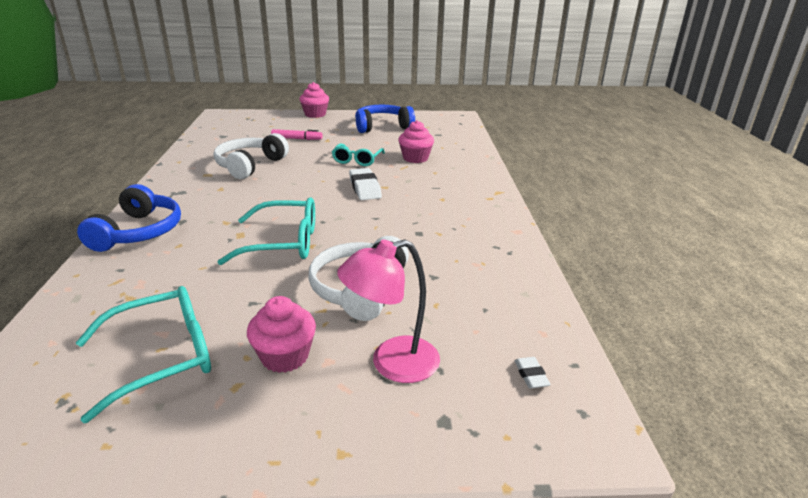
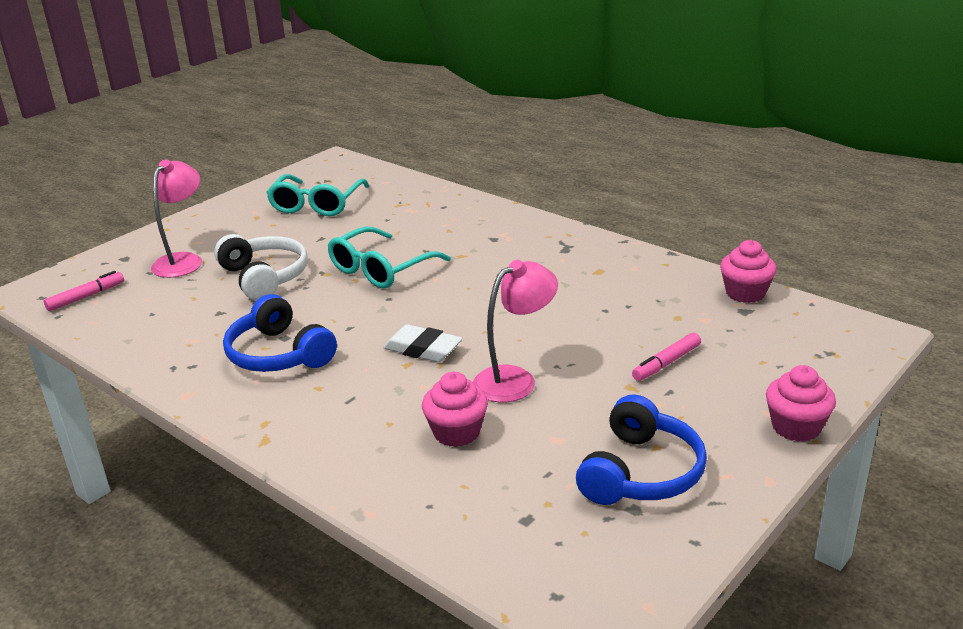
camera: 135 degrees right, 0 degrees up
blue headphones [77,184,181,252] -> blue headphones moved to [223,294,337,372]
white headphones [214,133,289,179] -> none
pink cupcake [247,296,316,373] -> pink cupcake moved to [720,240,777,303]
turquoise glasses [332,143,385,166] -> pink lamp [473,260,558,402]
white eraser [515,357,551,388] -> pink marker [44,271,124,311]

